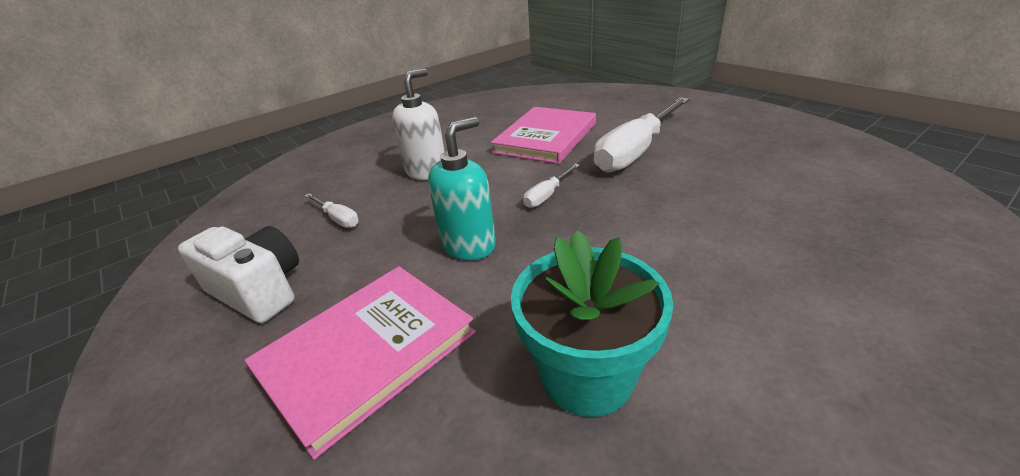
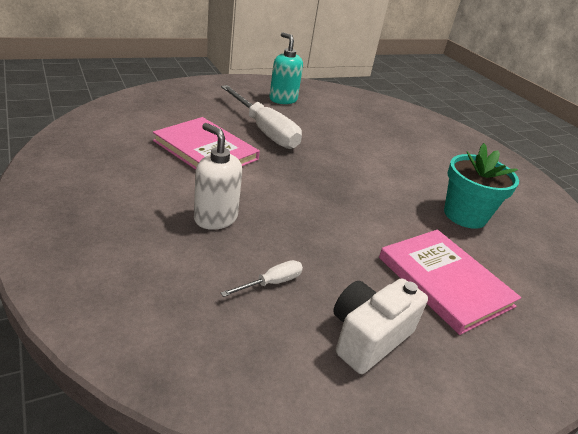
camera: 85 degrees left, 0 degrees up
turquoise soap dispenser [428,117,496,260] -> turquoise soap dispenser moved to [269,32,303,104]
white screwdriver [523,164,580,208] -> none

